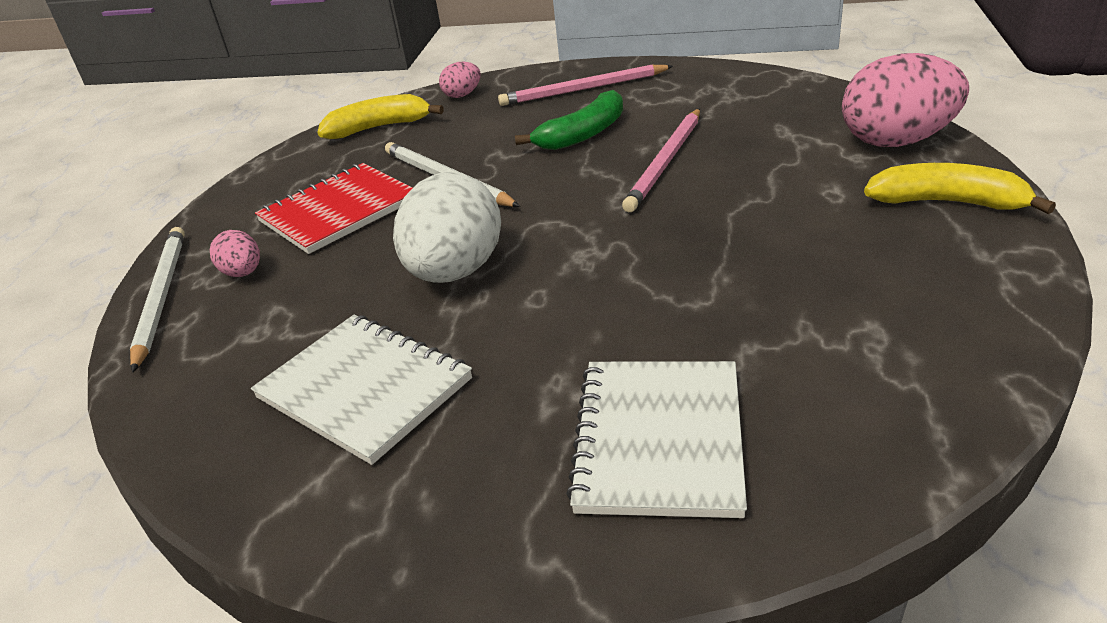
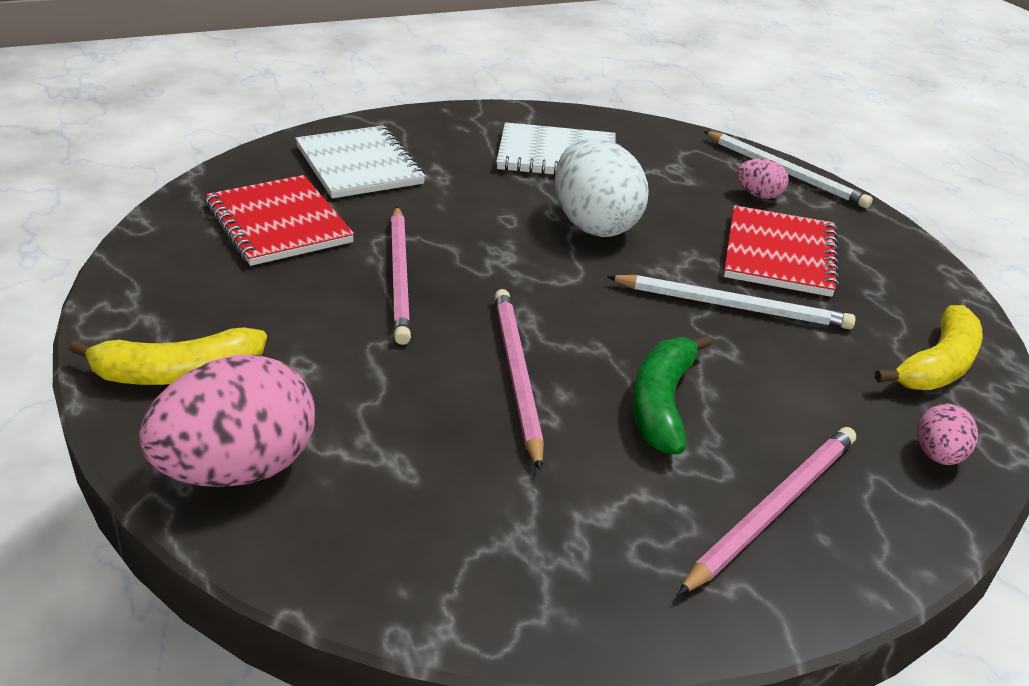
camera: 140 degrees right, 0 degrees up
none -> red notebook [205,175,354,266]
none -> pink pencil [391,207,411,345]

